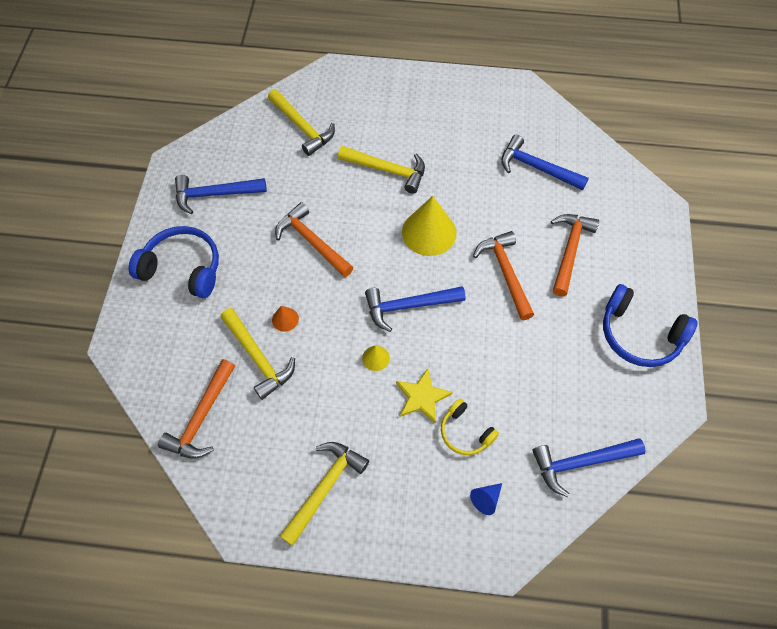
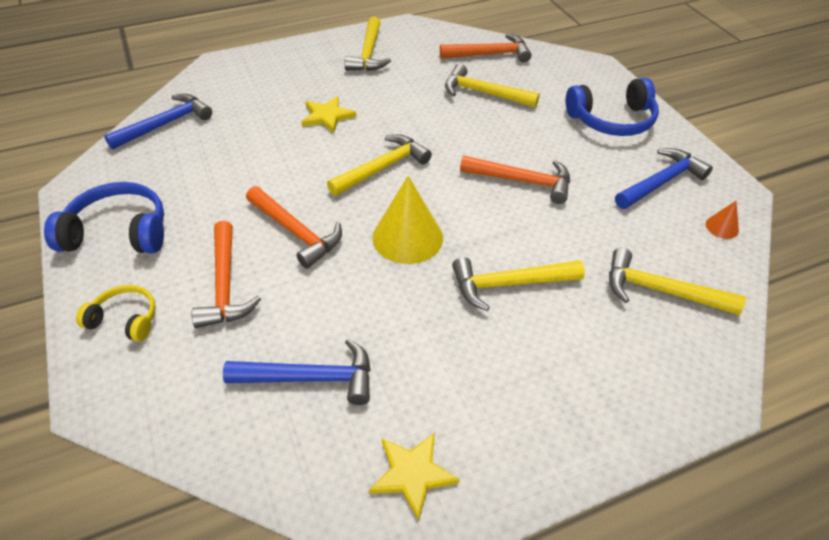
camera: 150 degrees right, 15 degrees down
orange hammer [158,359,235,459] -> orange hammer turned 90 degrees clockwise [440,34,532,63]
orange cone [272,306,299,332] -> orange cone moved to [706,201,739,239]
yellow cone [362,345,390,371] -> none
blue hammer [365,286,466,332] -> yellow hammer [327,134,432,196]
yellow headphones [441,399,499,455] -> yellow headphones moved to [76,285,156,342]
blue cone [470,483,502,515] -> none
none -> yellow star [369,433,460,521]

